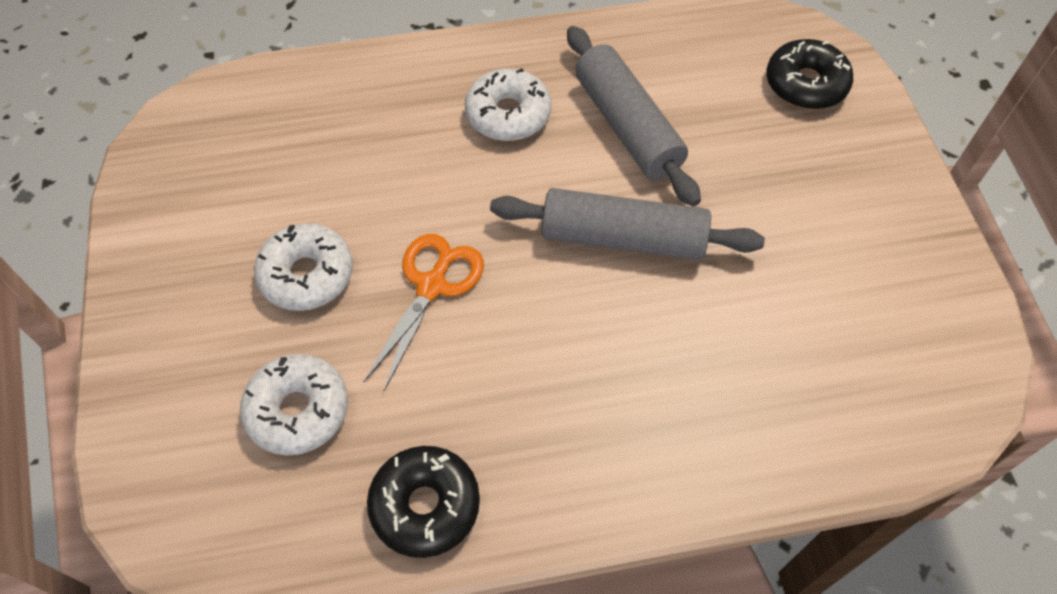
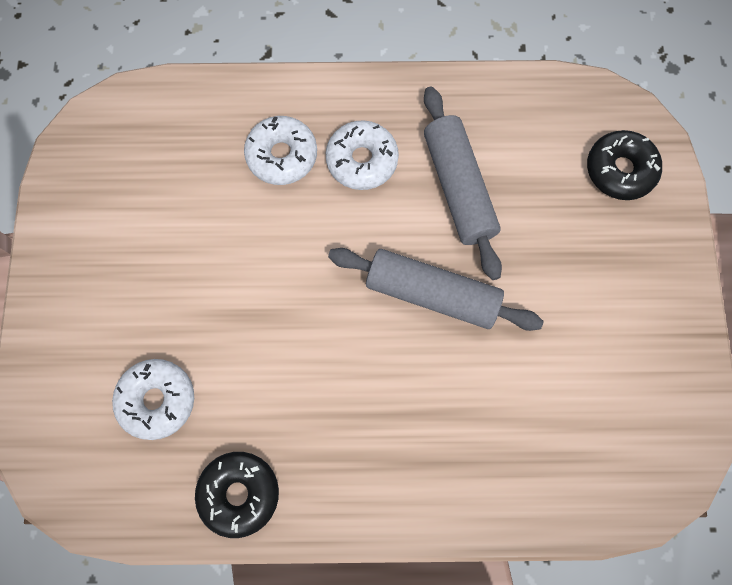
camera: 10 degrees right, 15 degrees up
white donut [254,223,353,311] -> white donut moved to [244,116,317,185]
orange scissors [363,234,484,391] -> none

